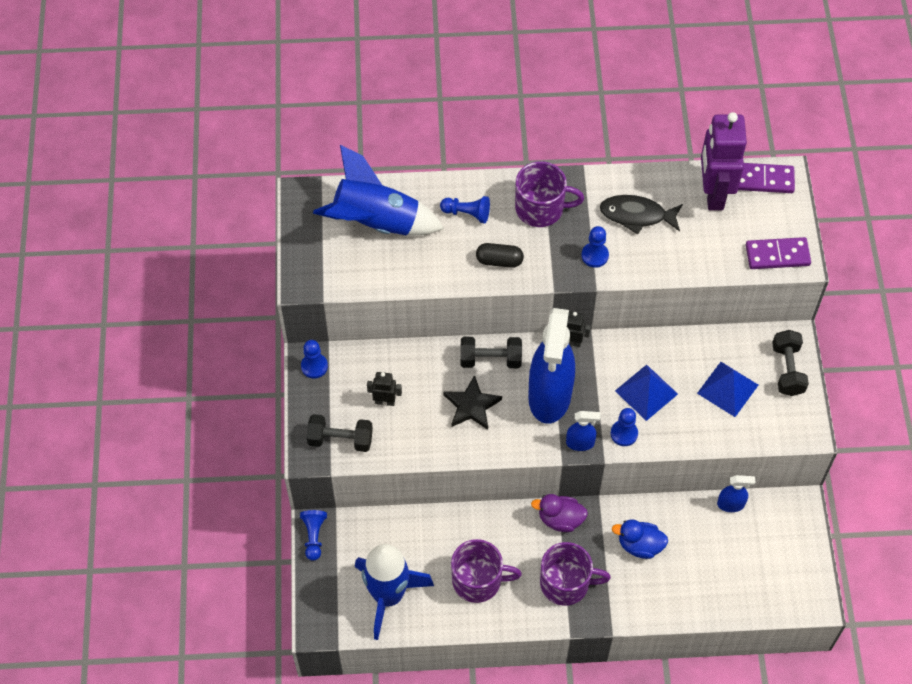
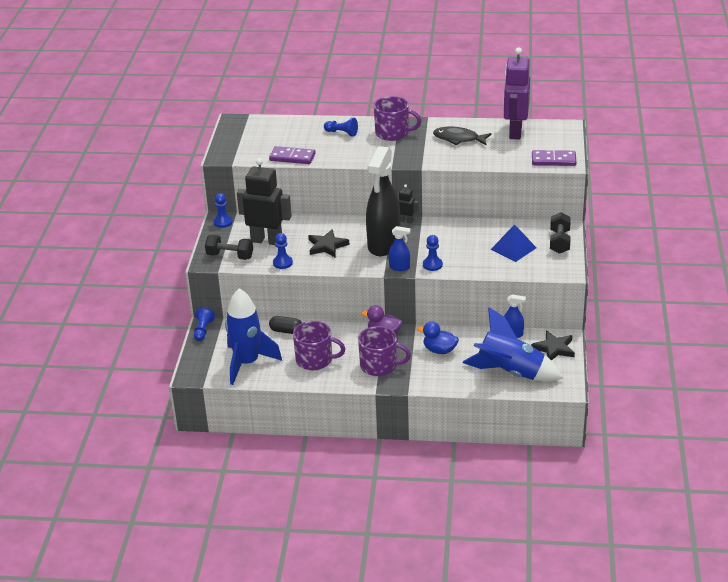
camera: 10 degrees right, 25 degrees down
blue rocket [313,145,444,236] -> blue rocket moved to [463,307,563,381]
black robot [367,372,402,406] -> black robot [237,158,292,245], size x2.19
black dumbbell [460,337,522,368] -> none
black capsule [476,243,524,268] -> black capsule moved to [269,316,302,334]
blue spray bottle [528,308,575,424] -> black spray bottle [366,146,400,256]
blue pawn [581,226,609,268] -> blue pawn moved to [273,233,293,269]
blue pyramid [615,365,678,421] -> none
purple domino [738,163,795,193] -> purple domino moved to [269,146,316,164]
none -> black star [531,330,575,361]

